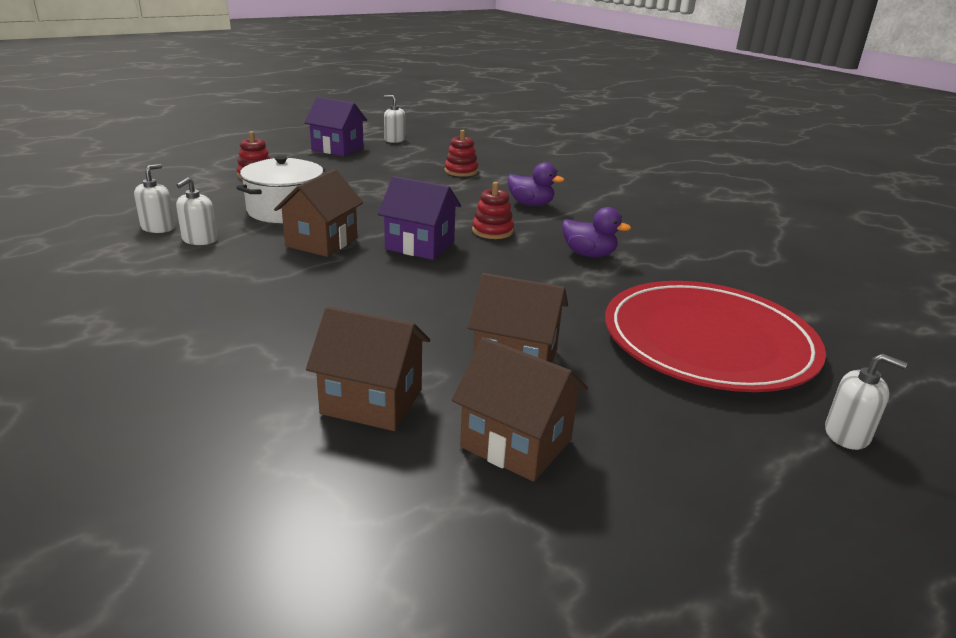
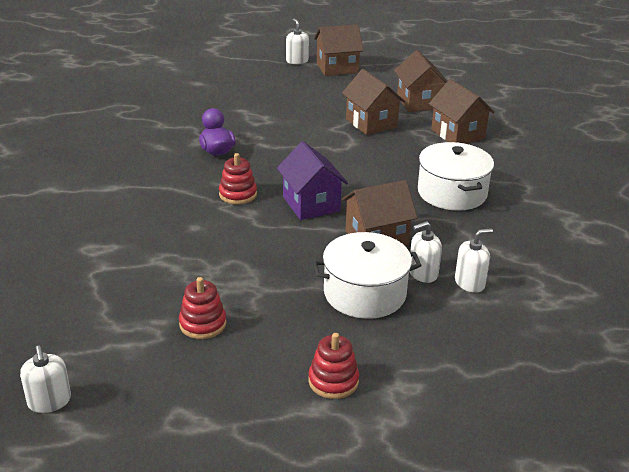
camera: 135 degrees left, 5 degrees up
white soap dispenser [134,164,175,233] -> white soap dispenser moved to [409,221,442,283]
purple house [305,97,367,156] -> none
red stacking toy [444,130,478,177] -> red stacking toy moved to [179,277,227,339]
purple duck [507,162,564,206] -> none
red plate [605,281,826,392] -> none
none -> brown house [314,24,364,76]
none -> white pot [418,142,494,211]

